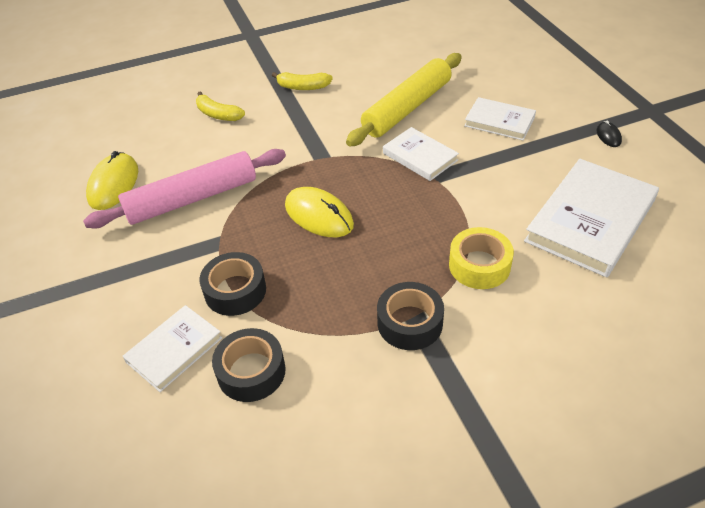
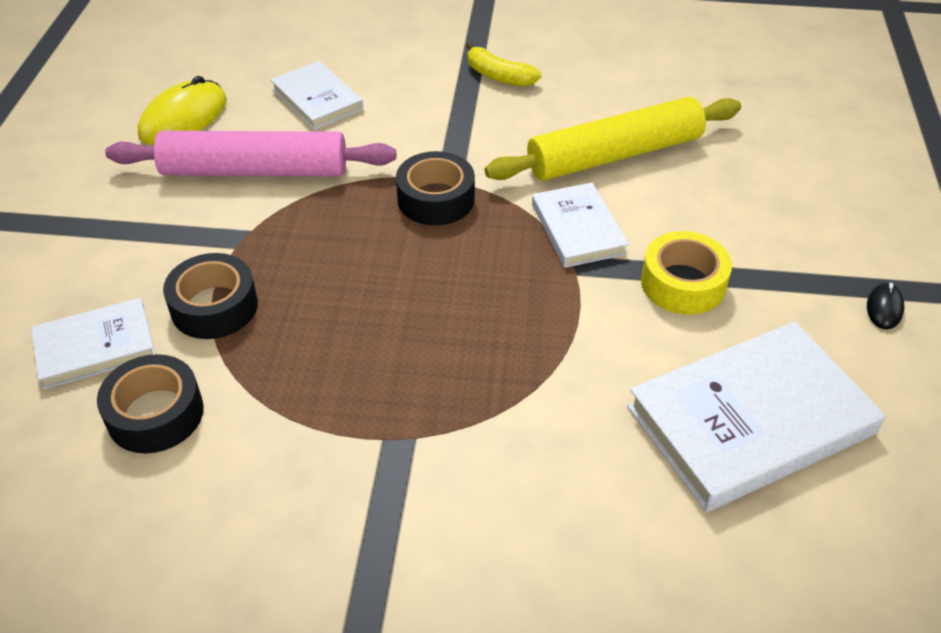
camera: 25 degrees right, 0 degrees up
yellow banana [196,91,245,121] -> none
yellow mouse [285,187,354,237] -> none
black tape [377,282,444,350] -> black tape moved to [396,151,475,225]
yellow tape [449,227,514,289] -> yellow tape moved to [641,231,732,315]
white book [464,97,536,140] -> white book moved to [270,61,363,130]

